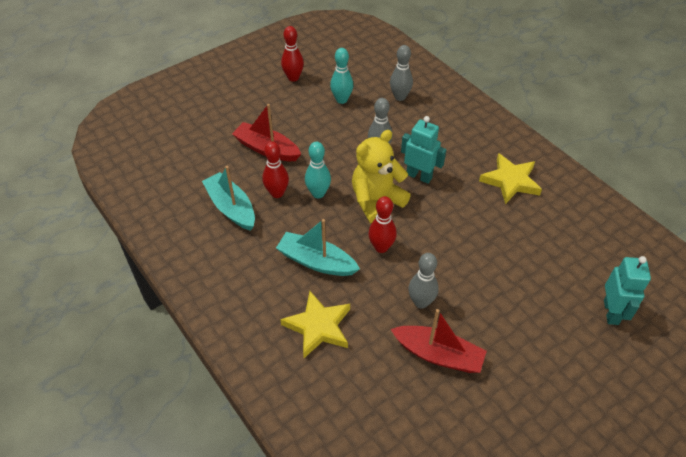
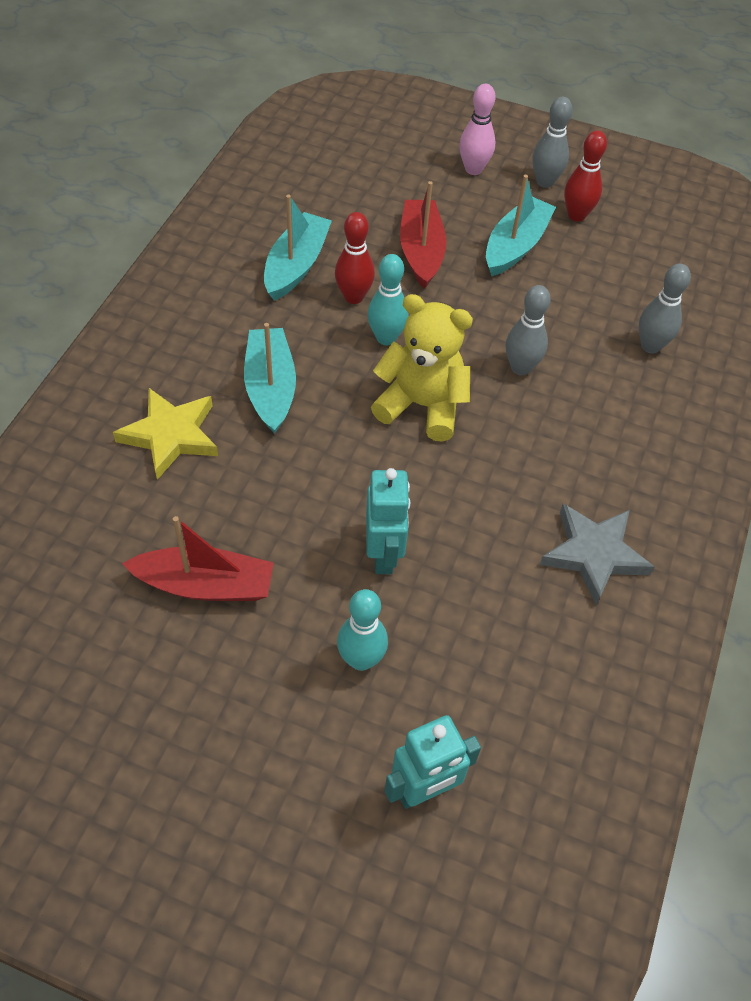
camera: 55 degrees right, 5 degrees up
turquoise bowling pin [330,48,353,104] -> turquoise bowling pin moved to [337,589,388,671]
red bowling pin [368,196,397,253] -> none
red boat [391,309,487,373] -> red boat turned 75 degrees counterclockwise [122,516,274,601]
turquoise robot [401,116,446,184] -> turquoise robot moved to [366,468,411,574]
grey bowling pin [408,253,439,309] -> grey bowling pin moved to [532,96,572,188]
yellow star [479,153,542,204] -> grey star [540,504,654,605]
none -> pink bowling pin [459,84,496,175]
none -> turquoise boat [486,175,556,276]

